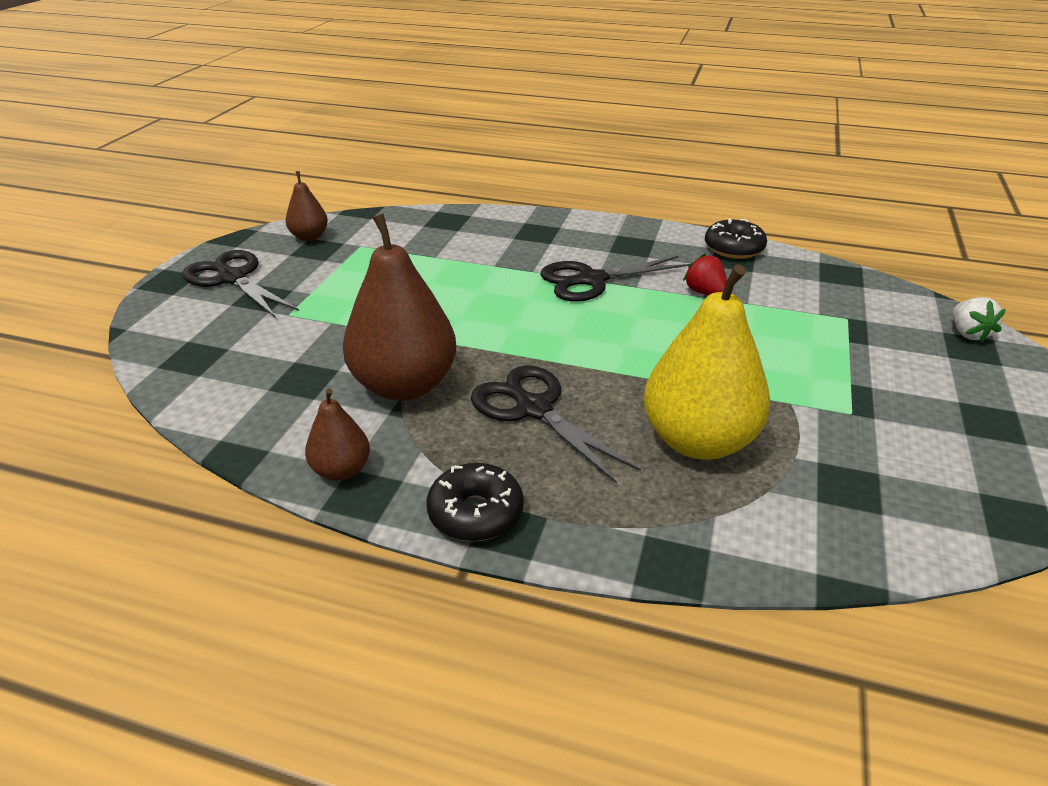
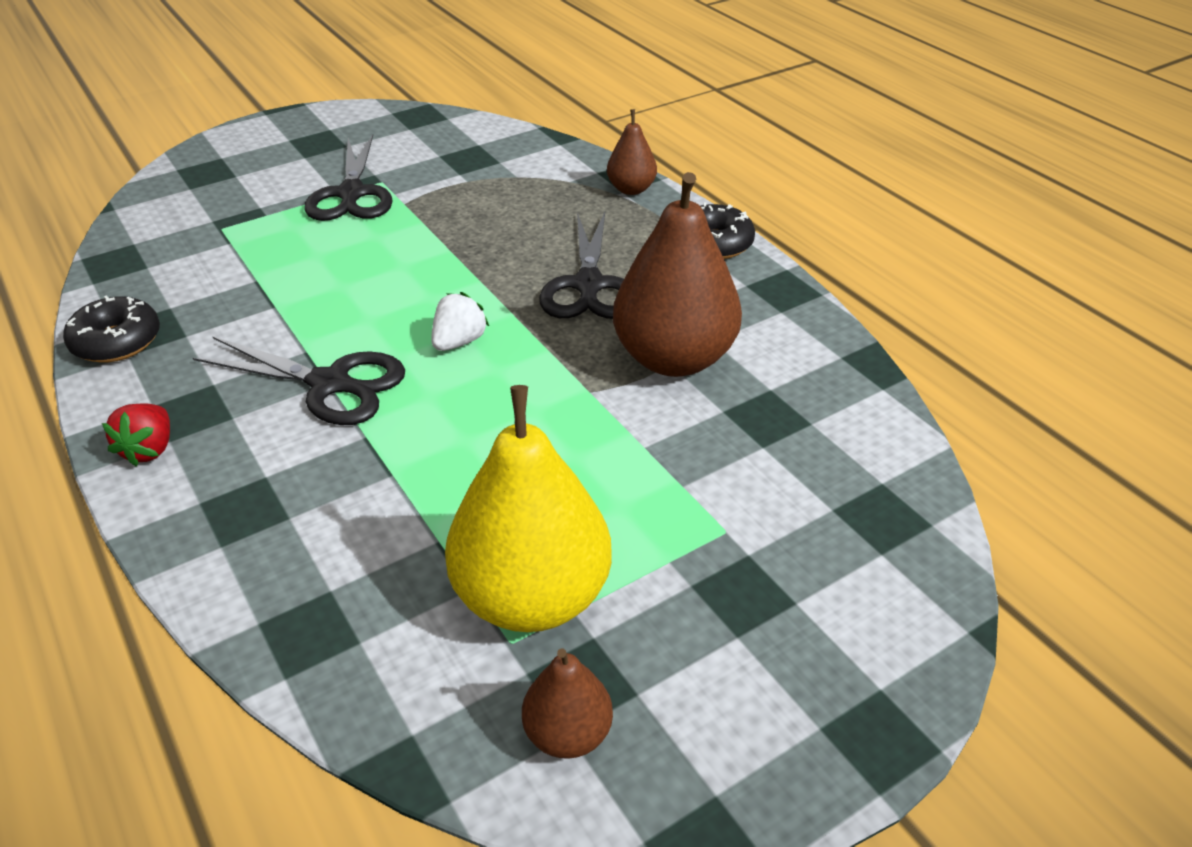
camera: 140 degrees left, 5 degrees up
black scissors [182,250,299,318] -> black scissors moved to [304,134,393,221]
brown pear [305,388,370,481] -> brown pear moved to [607,109,657,195]
yellow pear [644,264,771,460] -> yellow pear moved to [445,385,612,632]
red strawberry [683,253,727,295] -> red strawberry moved to [102,403,170,466]
white strawberry [953,297,1006,342] -> white strawberry moved to [431,292,489,351]

